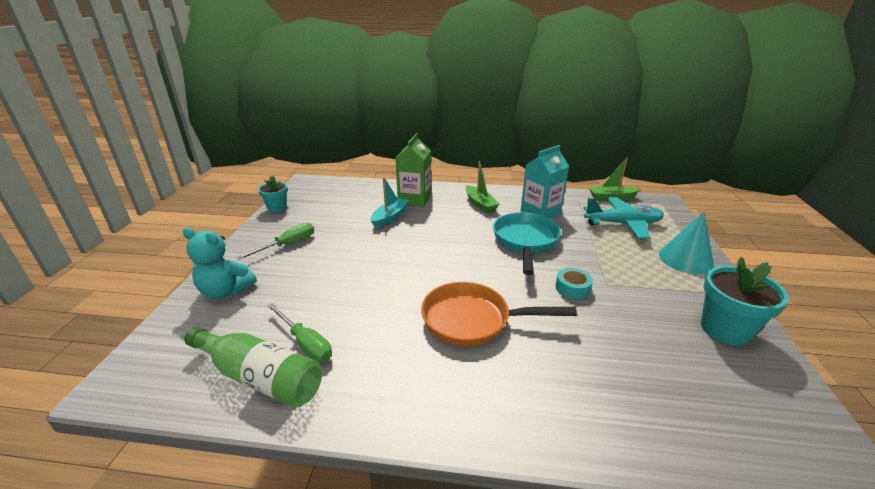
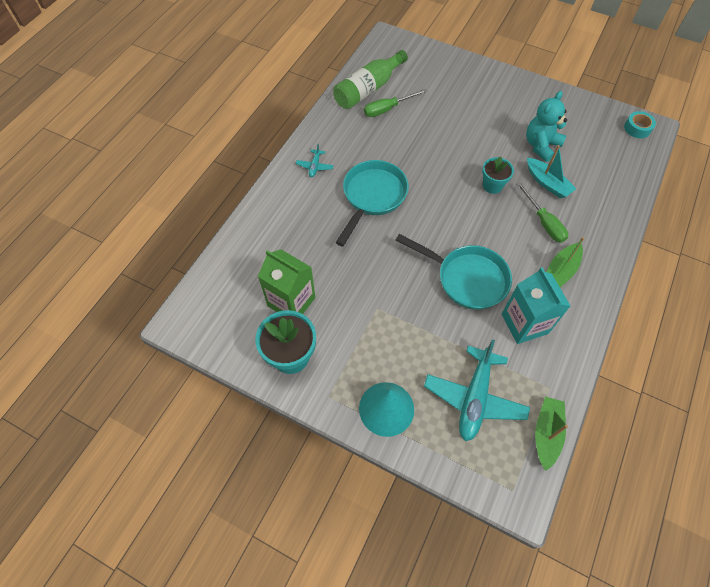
camera: 110 degrees right, 30 degrees up
turquoise teddy bear [183,227,257,299] -> turquoise teddy bear moved to [526,91,567,162]
green screwdriver [236,223,314,260] -> green screwdriver moved to [516,182,568,243]
turquoise flower pot [258,176,288,213] -> turquoise flower pot moved to [482,156,514,194]
green carton [395,133,431,207] -> green carton moved to [258,250,315,314]
orange pan [421,282,577,346] -> turquoise pan [336,160,409,247]
green boat [466,161,499,213] -> green boat turned 45 degrees counterclockwise [547,237,584,288]
turquoise tape [555,268,593,299] -> turquoise tape moved to [624,111,656,138]
none -> turquoise plane [296,144,334,177]

